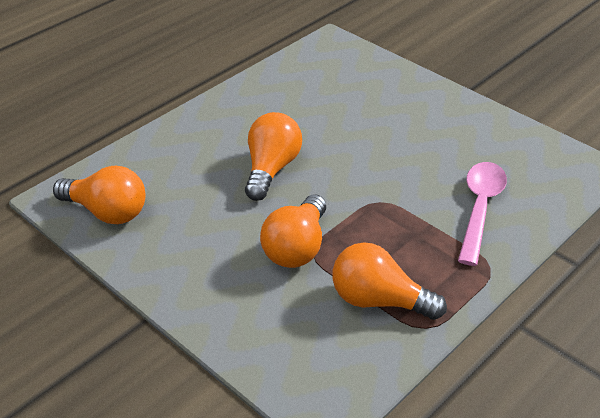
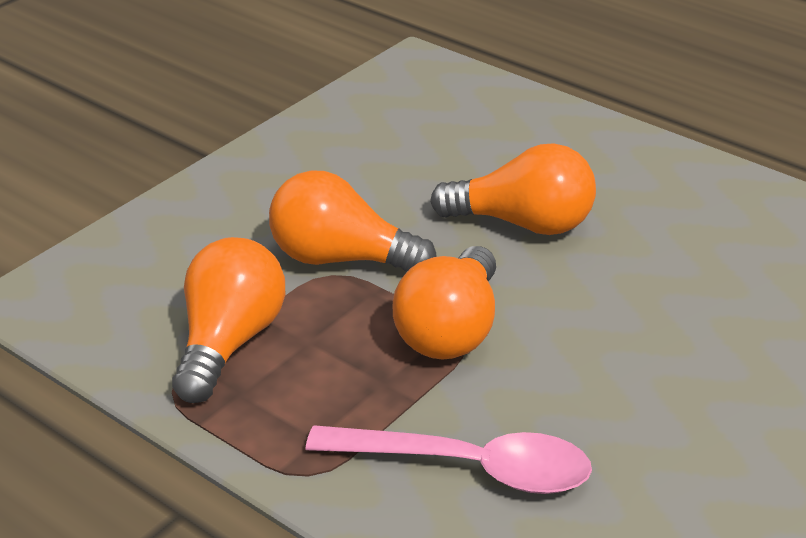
camera: 85 degrees right, 5 degrees down
orange light bulb [53,166,145,224] -> orange light bulb moved to [393,246,496,360]

